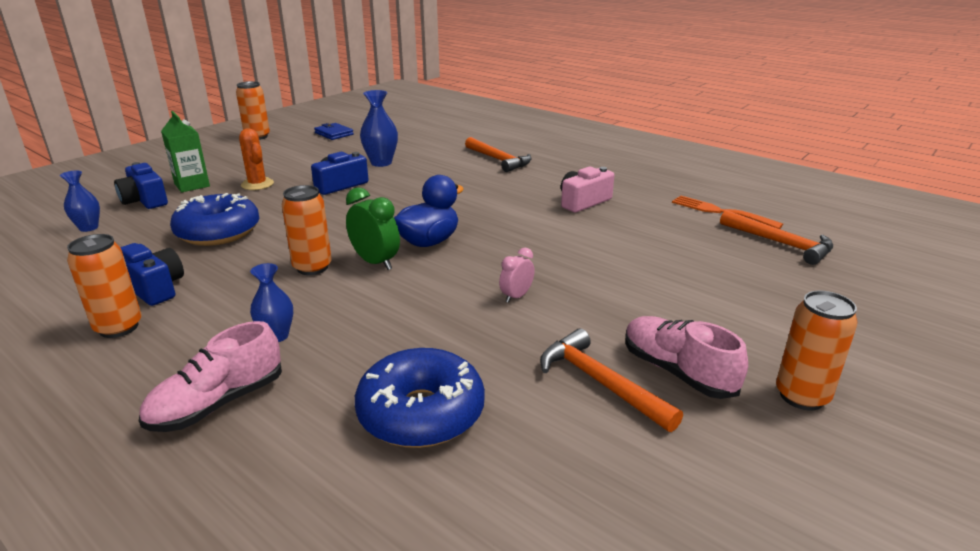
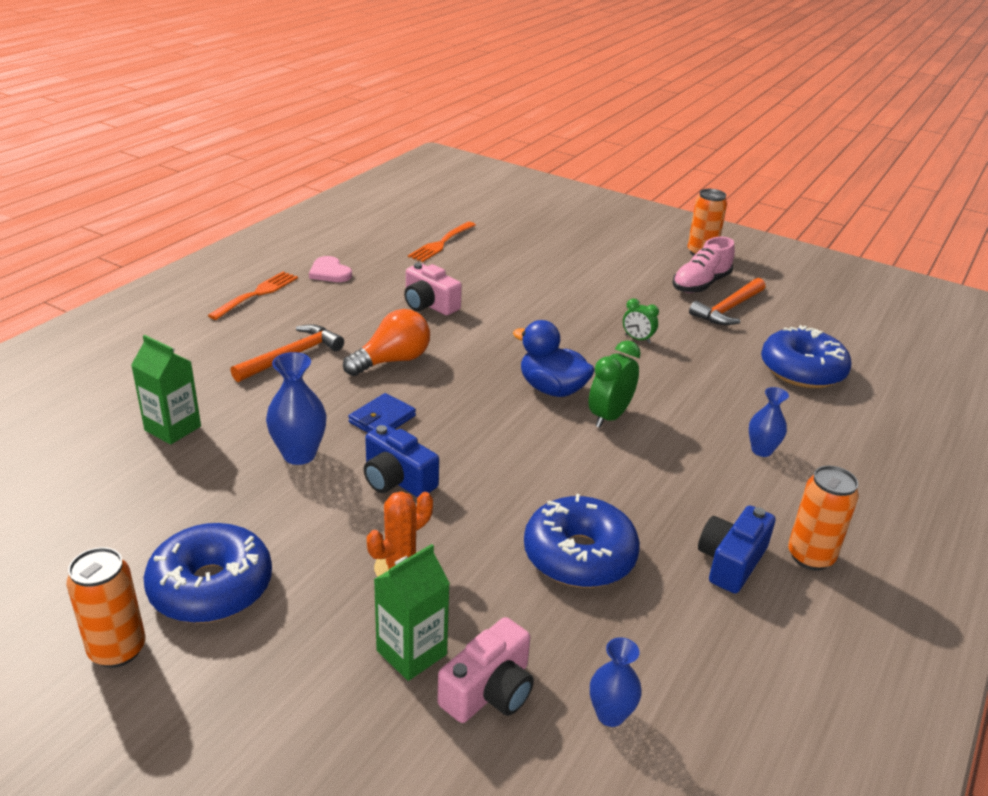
camera: 100 degrees left, 5 degrees up
blue camera [114,162,168,209] -> pink camera [438,617,534,723]
pink shoe [139,321,282,432] -> none
orange can [281,185,332,275] -> none
blue wallet [314,123,354,140] -> blue wallet moved to [348,393,416,433]
pink clock [499,248,535,303] -> green clock [623,298,659,343]
orange hammer [720,210,833,265] -> none
none -> green carton [131,335,201,445]
none -> blue donut [143,523,272,623]
none -> orange fork [208,271,298,320]
none -> pink heart [309,256,352,282]
none -> orange light bulb [343,309,430,376]

